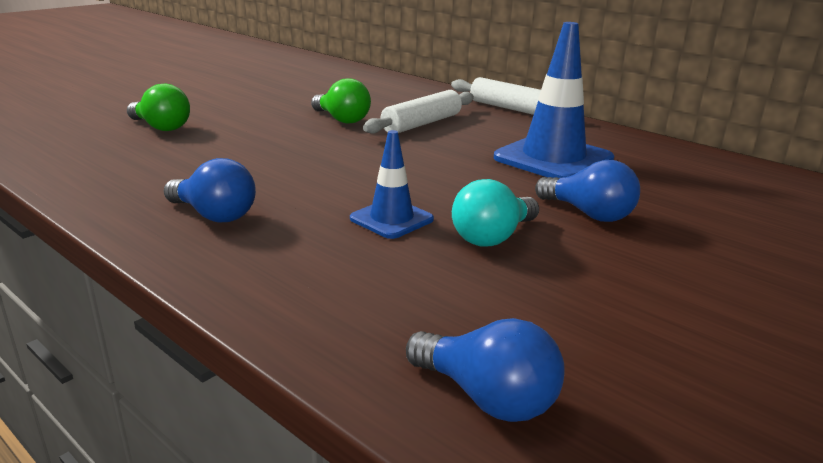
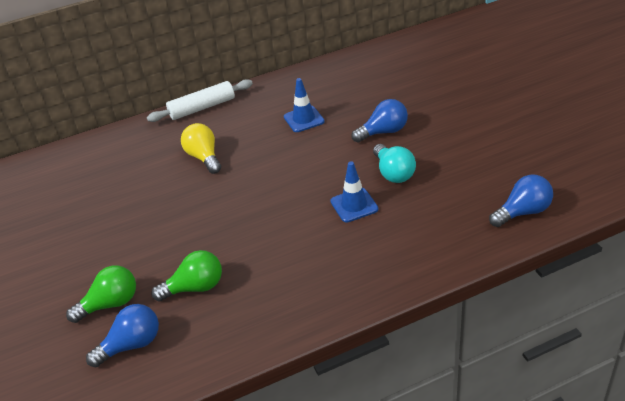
camera: 60 degrees left, 15 degrees up
blue light bulb [164,158,256,223] -> blue light bulb moved to [86,304,159,367]
green light bulb [311,78,371,124] -> green light bulb moved to [151,250,222,301]
white rolling pin [363,90,474,133] -> yellow light bulb [181,123,221,174]
blue traffic cone [493,22,614,178] -> blue traffic cone [284,78,325,132], size x0.55

